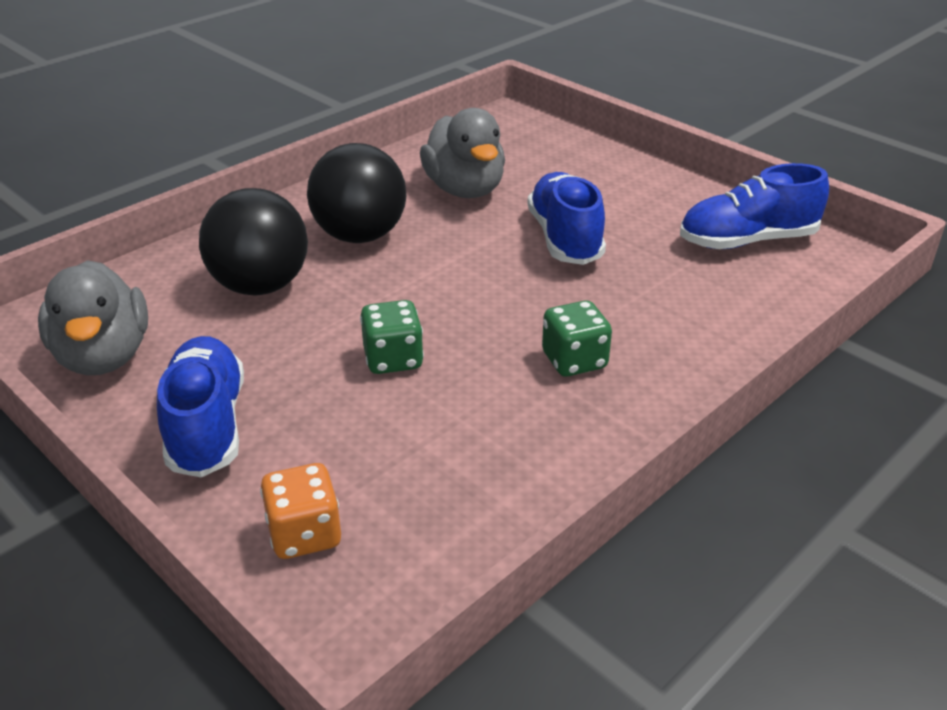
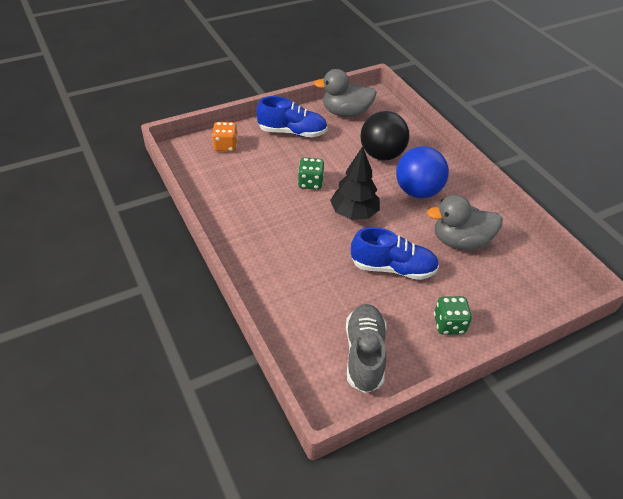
camera: 105 degrees right, 10 degrees up
black ball [307,143,406,243] -> blue ball [396,146,449,198]
green dice [542,301,612,376] -> green dice moved to [434,296,472,335]
blue shoe [680,163,829,249] -> grey shoe [346,304,386,394]
none -> black tree [330,146,380,220]

